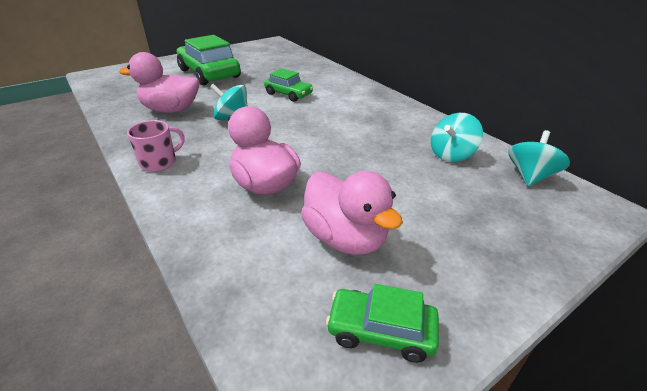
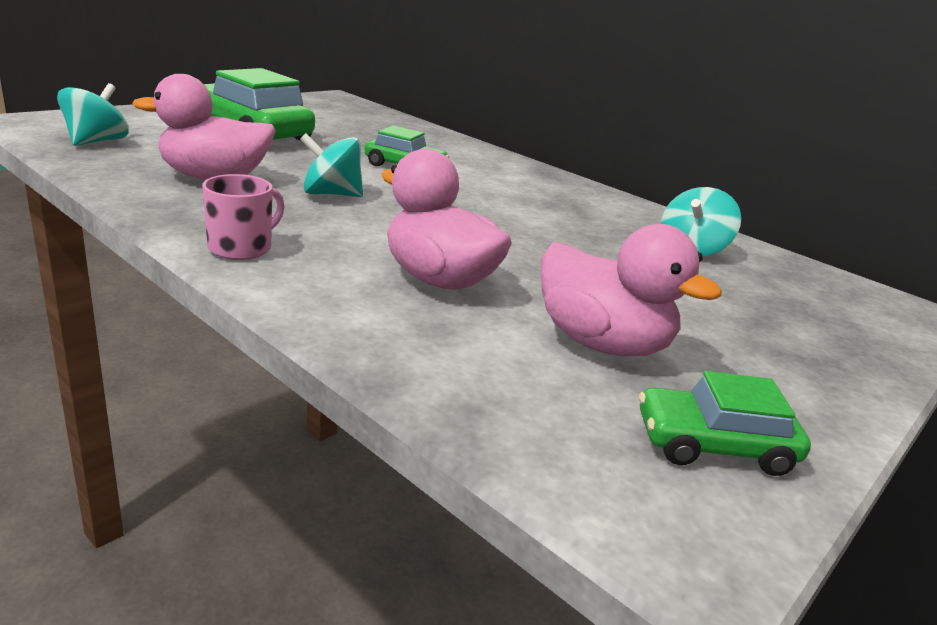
camera: 15 degrees left, 10 degrees down
turquoise spinning top [508,130,570,186] -> turquoise spinning top moved to [57,83,129,146]

